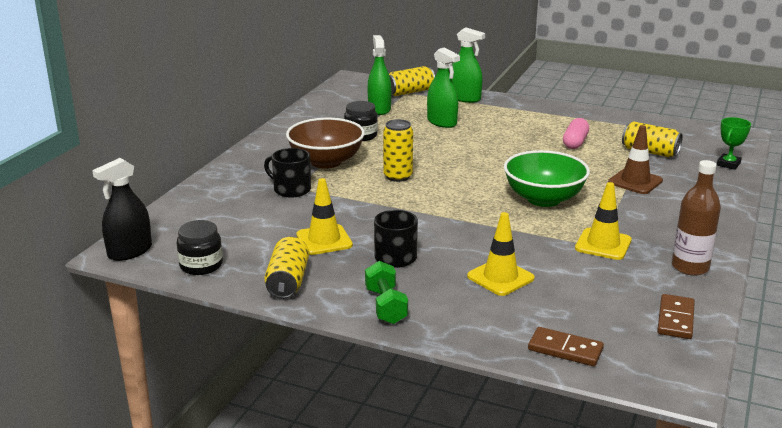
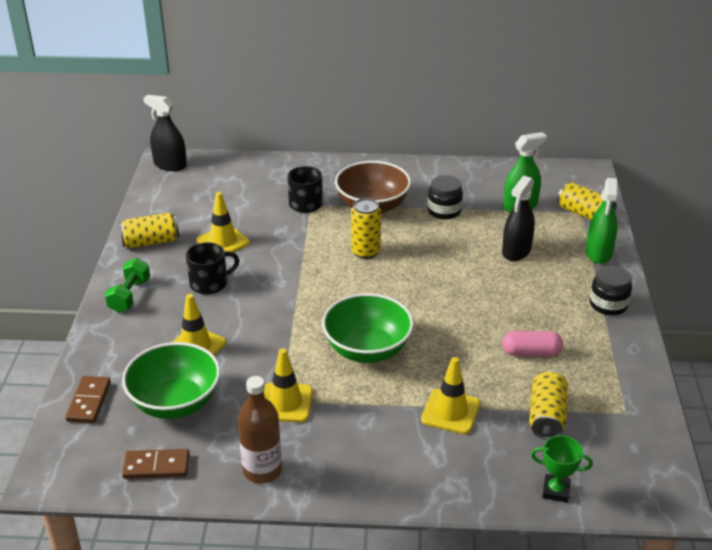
camera: 70 degrees right, 10 degrees up
black jar [177,220,223,275] -> black jar moved to [590,265,632,315]
green dumbbell [365,261,408,324] -> green dumbbell turned 45 degrees counterclockwise [105,258,150,313]
green spray bottle [427,47,460,128] -> black spray bottle [502,176,535,261]
brown traffic cone [608,125,663,194] -> yellow traffic cone [421,357,480,434]
none -> green bowl [122,342,220,419]

